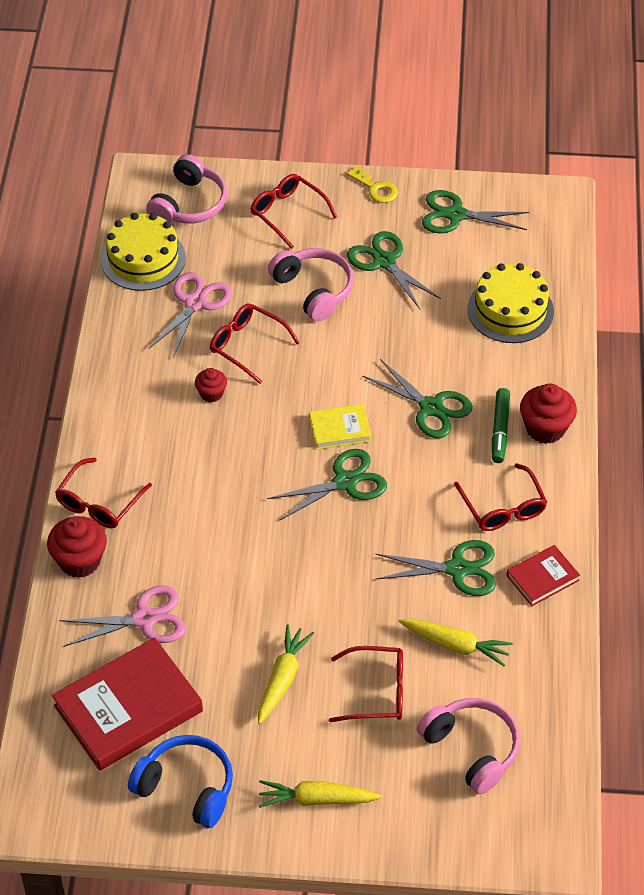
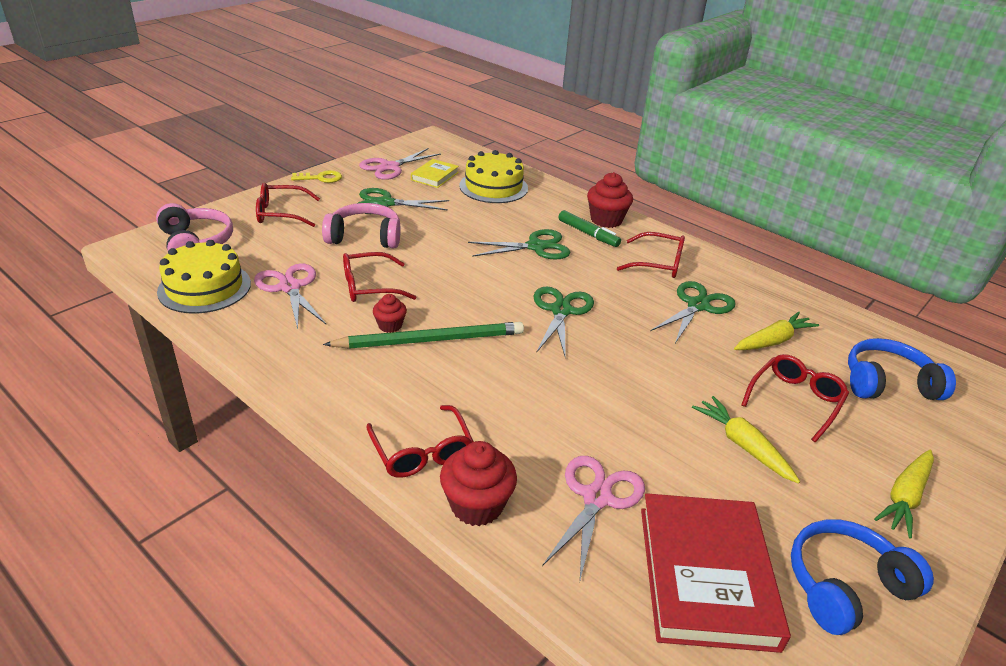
camera: 55 degrees left, 15 degrees down
yellow book [309,404,372,449] -> yellow book moved to [411,159,459,188]
pink headphones [417,698,520,794] -> blue headphones [848,338,956,400]
green scissors [422,190,529,233] -> pink scissors [359,148,441,180]
red book [506,545,580,606] -> none
none -> green pencil [323,322,524,349]

